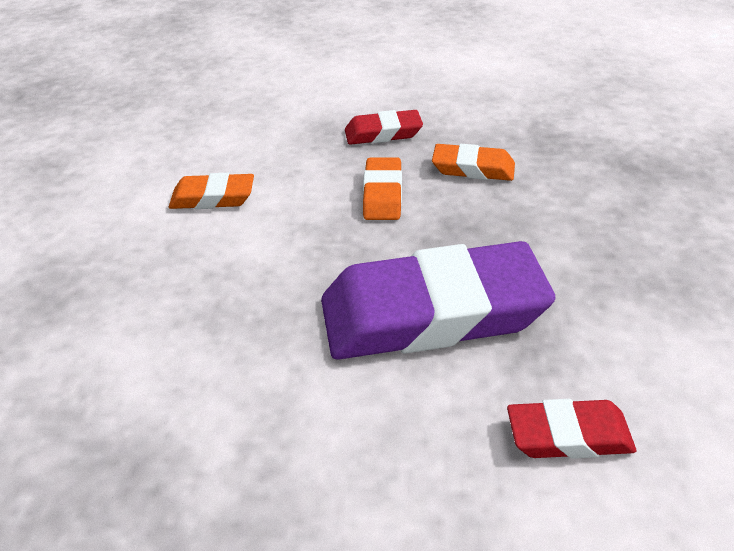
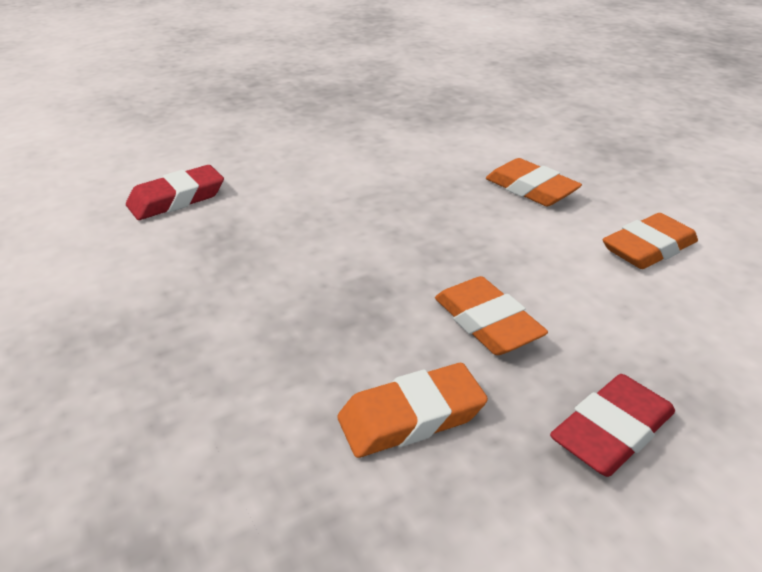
camera: 145 degrees right, 5 degrees down
purple eraser [321,241,555,360] -> none
none -> orange eraser [486,158,582,206]

